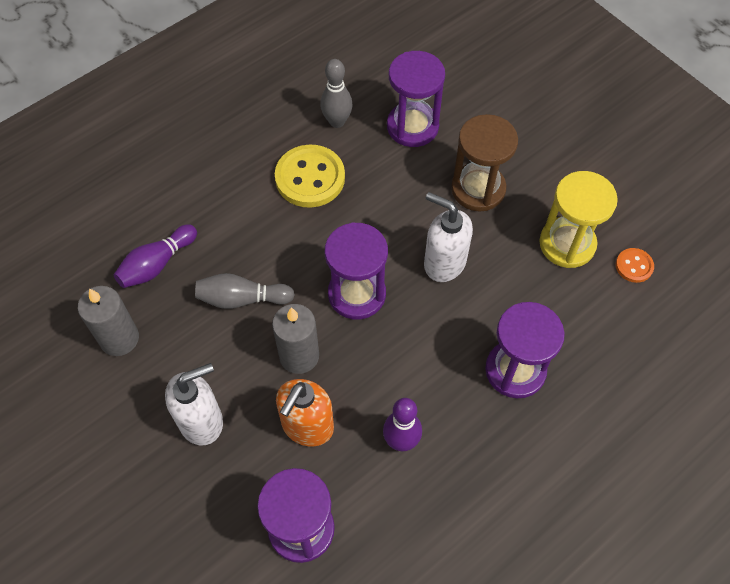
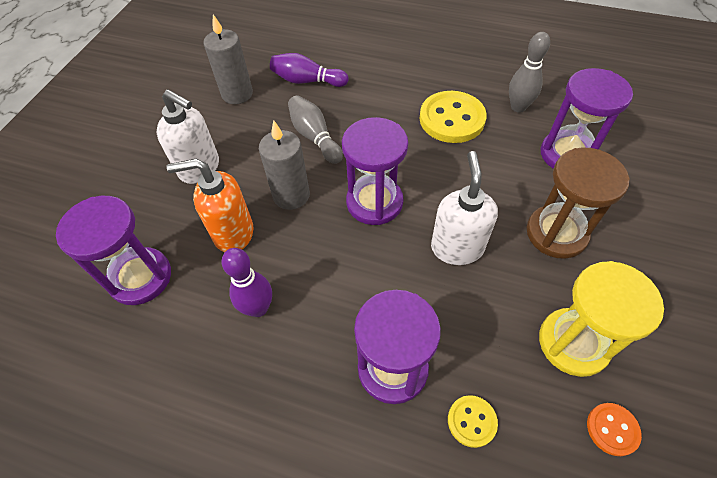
camera: 60 degrees right, 5 degrees down
none -> yellow button [448,395,498,448]

